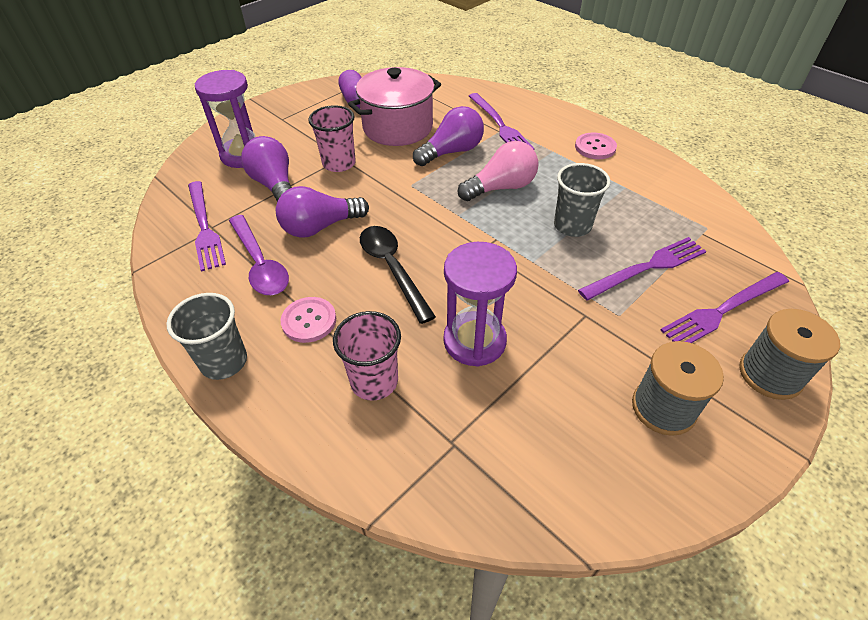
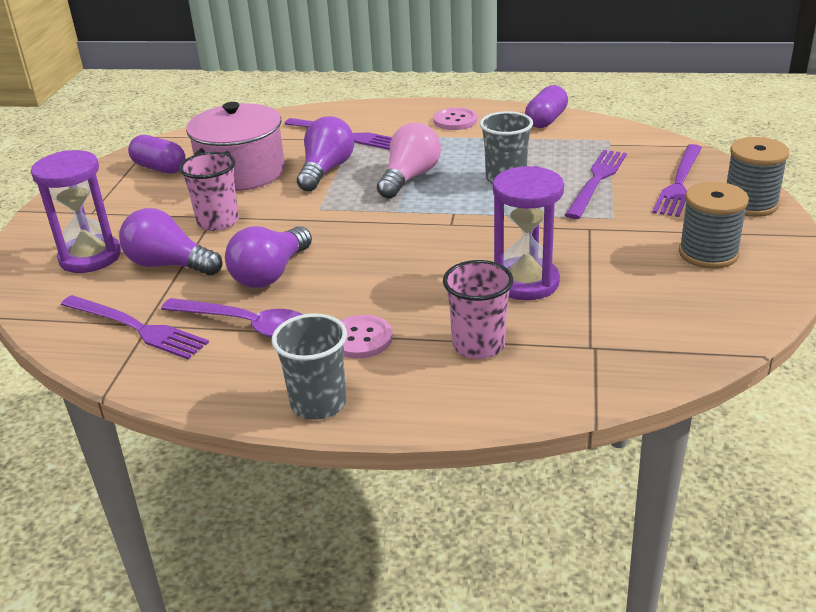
camera: 35 degrees left, 15 degrees down
black spoon [360,226,436,324] -> none
none -> purple capsule [525,85,568,128]

